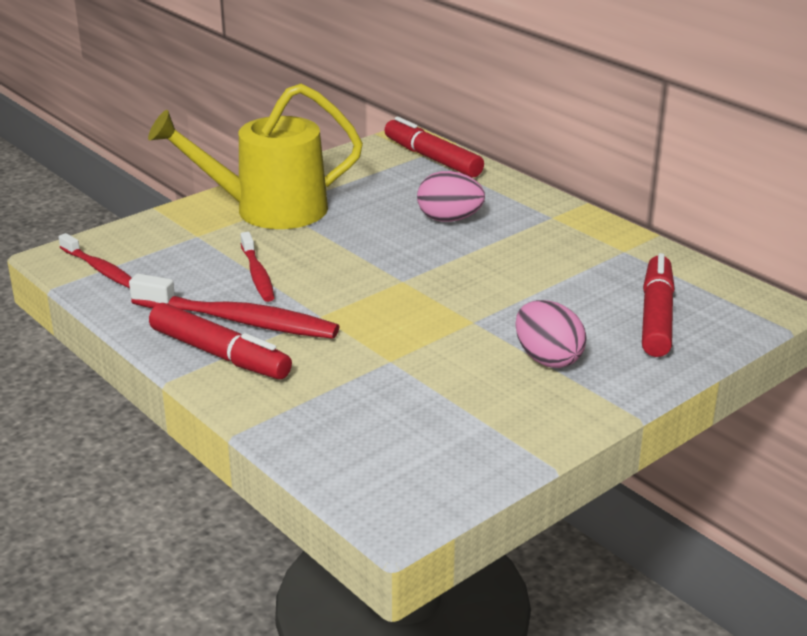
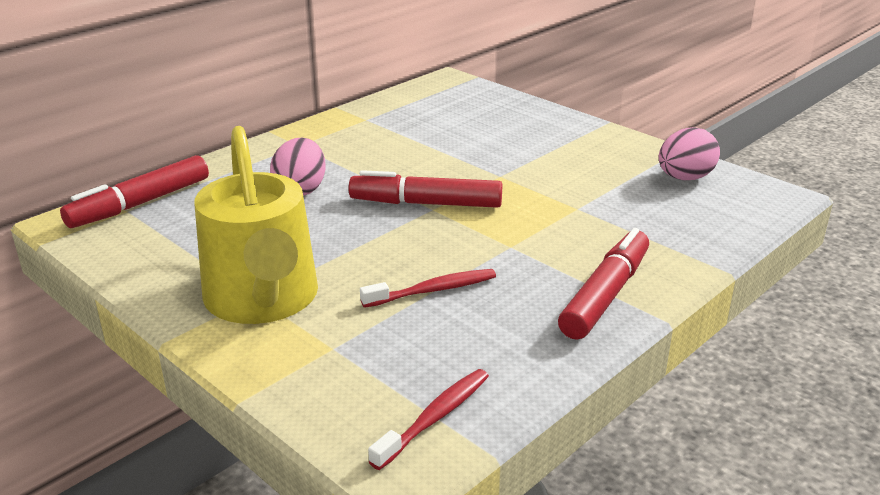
camera: 95 degrees left, 0 degrees up
red toothbrush [129,273,340,339] -> none
pink egg [515,300,586,368] -> pink egg moved to [659,127,720,180]
red marker [642,253,675,357] -> red marker moved to [349,170,502,208]

